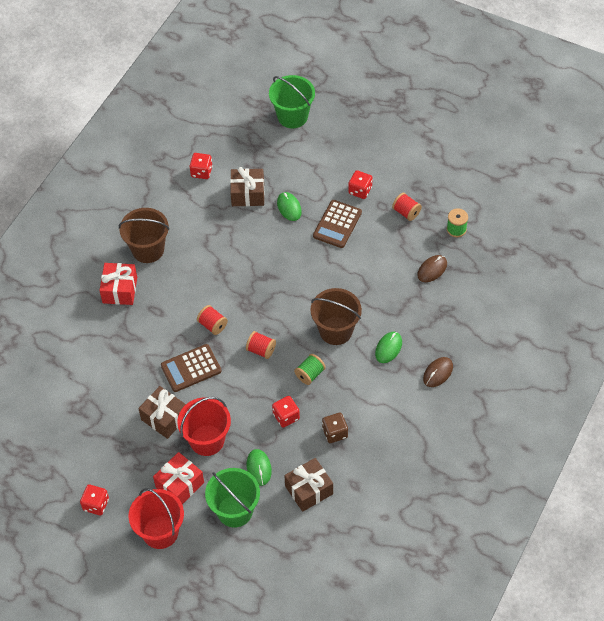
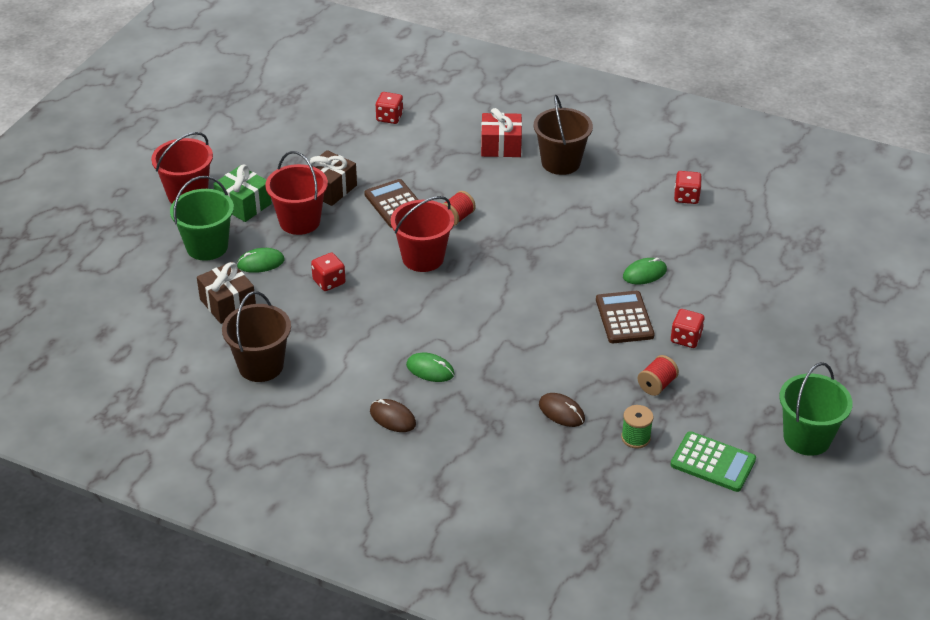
camera: 85 degrees right, 15 degrees down
red dice [80,484,109,515] -> red dice moved to [376,92,403,124]
red gift [153,452,204,504] -> green gift [213,165,272,222]
brown gift [230,167,265,206] -> none
red spool [246,331,276,359] -> red bucket [391,196,454,272]
green bucket [269,75,315,128] -> green bucket moved to [779,362,852,456]
green spool [294,354,326,385] -> none
brown bucket [311,288,362,345] -> brown bucket moved to [222,291,291,382]
brown calculator [313,200,362,248] -> brown calculator turned 60 degrees clockwise [596,291,654,343]
brown dice [322,413,348,443] -> none
none -> green calculator [670,431,756,492]

